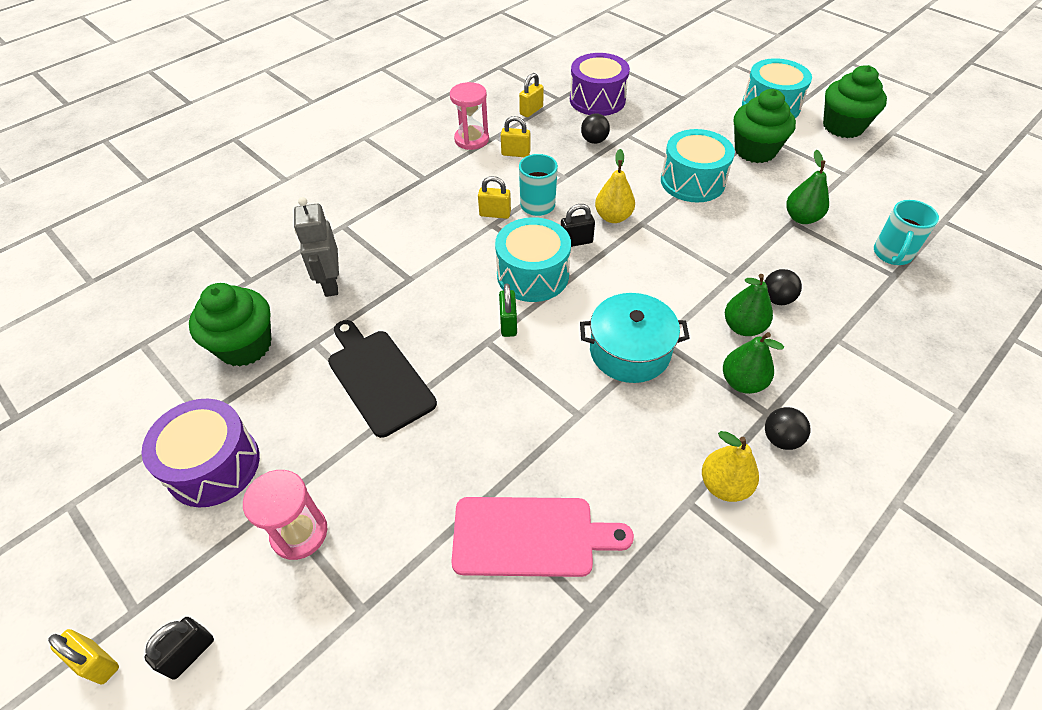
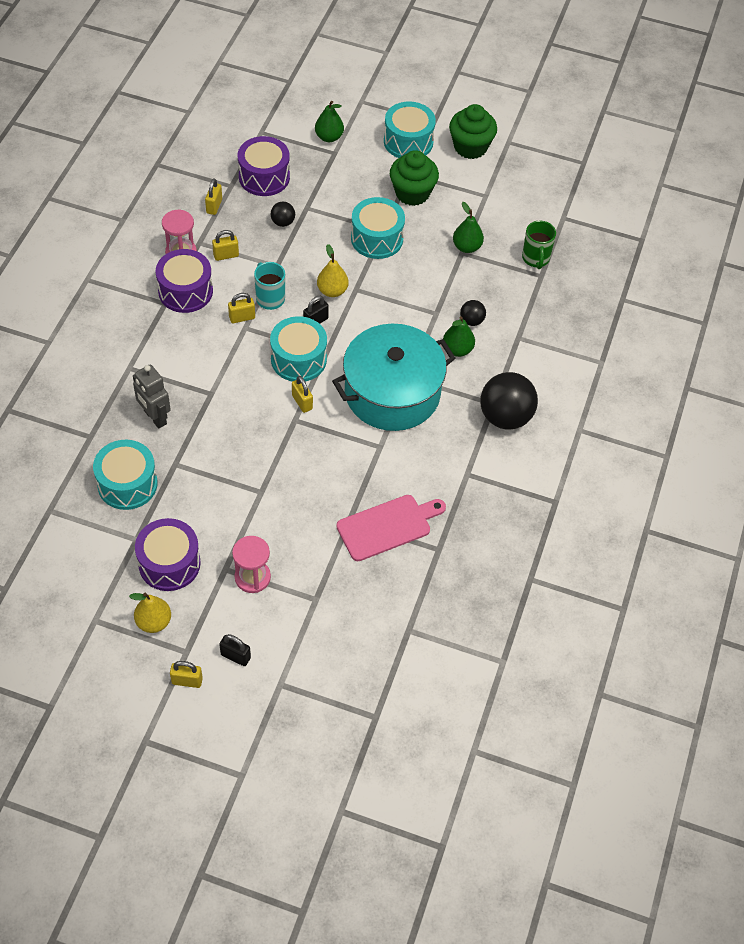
camera: 30 degrees left, 5 degrees up
black padlock [144,617,214,680] -> black padlock turned 75 degrees counterclockwise [219,634,251,666]
green cupcake [189,283,271,367] -> turquoise drum [93,440,158,510]
black cutting board [328,320,437,438] -> none
green padlock [499,283,517,337] -> yellow padlock [292,376,313,413]
turquoise pot [580,293,690,383] -> turquoise pot [332,324,456,431], size x1.67
yellow pear [702,431,759,502] -> yellow pear moved to [129,593,171,633]
green pear [723,332,784,394] -> green pear moved to [315,101,344,142]
black ball [765,407,810,450] -> black ball [480,372,538,430], size x2.10
turquoise mug [874,200,939,265] -> green mug [522,221,556,269]
none -> purple drum [156,249,213,313]

